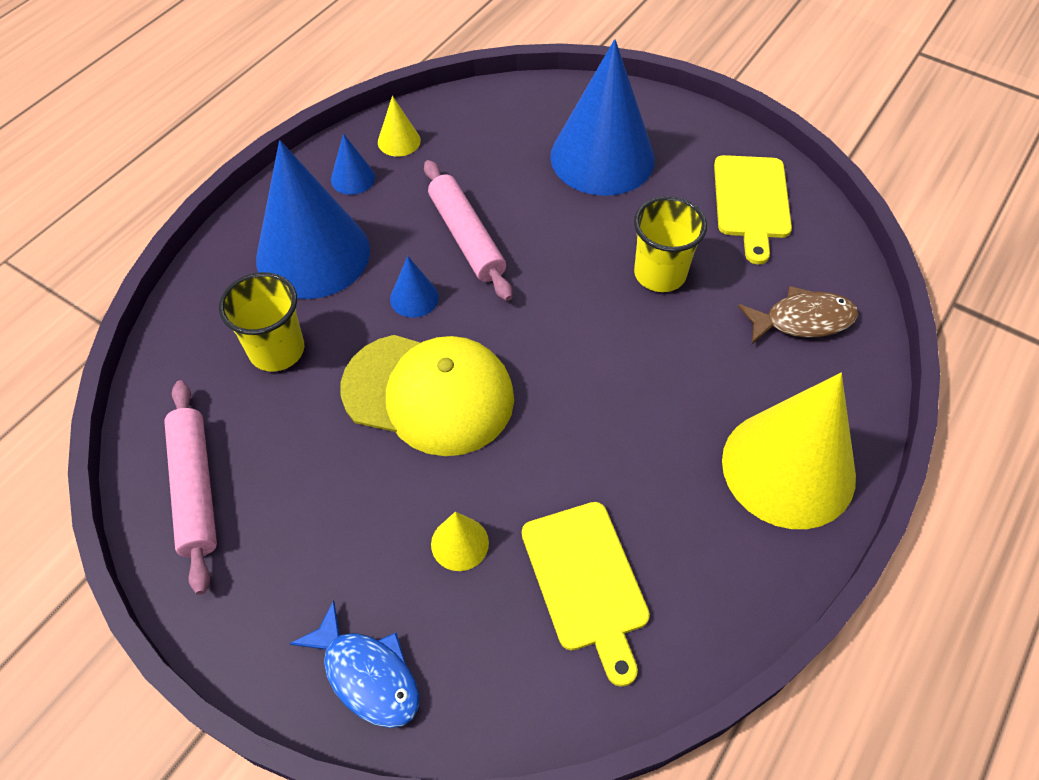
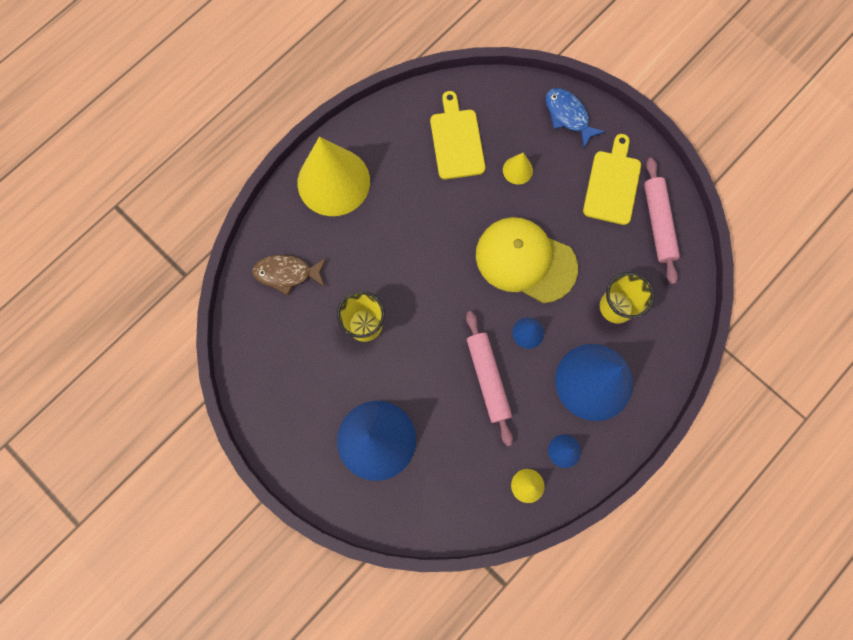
camera: 170 degrees left, 20 degrees up
yellow cutting board [714,155,792,264] -> yellow cutting board moved to [583,134,641,225]

